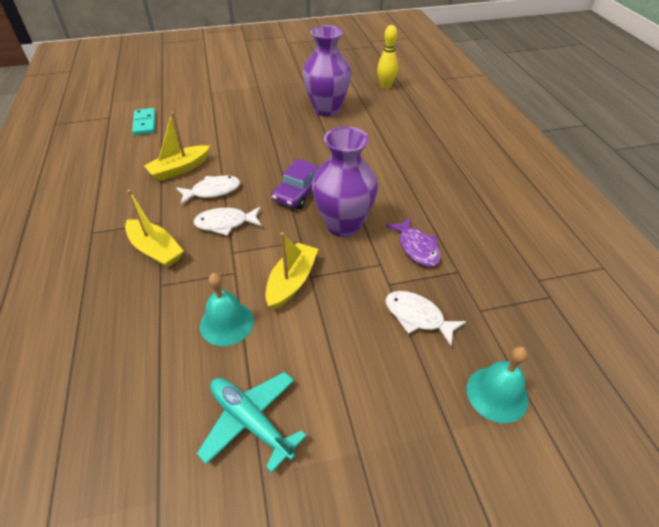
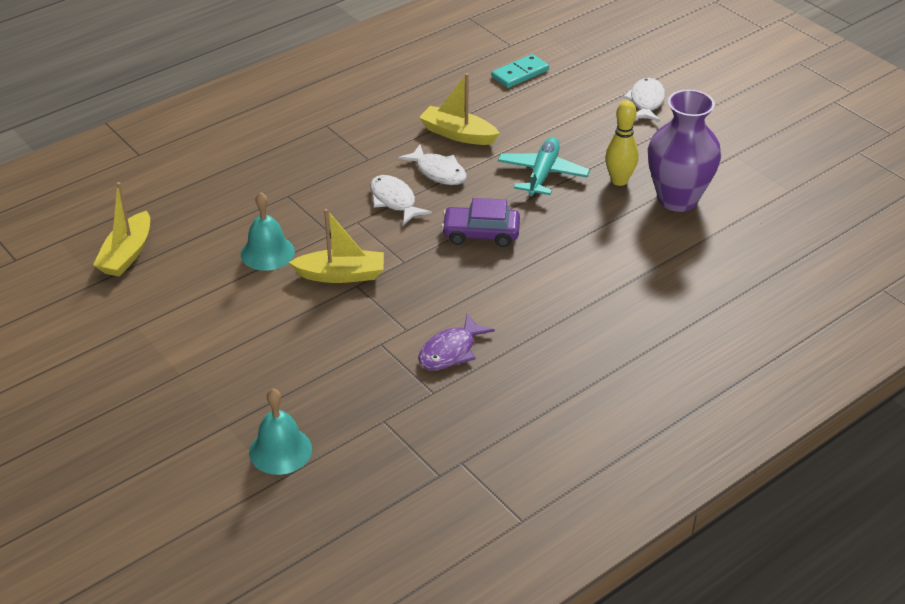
camera: 65 degrees right, 5 degrees down
yellow boat [125,190,184,268] -> yellow boat moved to [93,182,150,277]
turquoise plane [196,372,307,473] -> turquoise plane moved to [498,137,590,197]
purple vase [312,126,378,237] -> none
yellow bowling pin [377,25,398,89] -> yellow bowling pin moved to [605,100,638,186]
white fish [385,291,466,346] -> white fish moved to [623,78,665,122]

